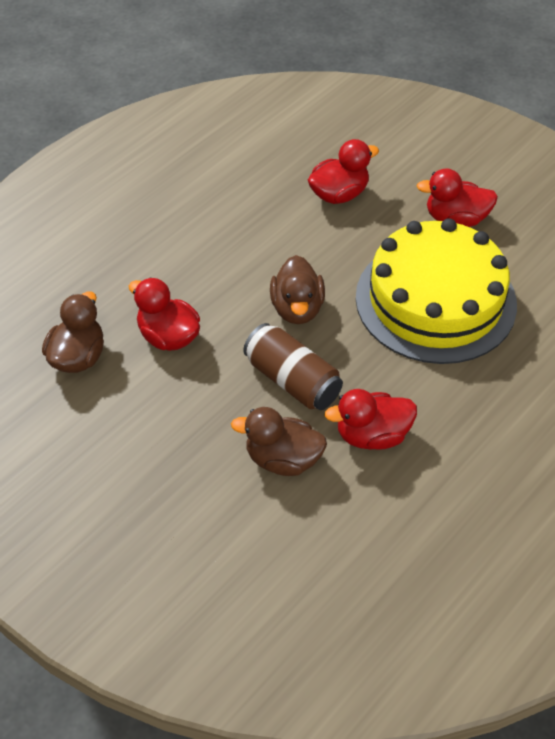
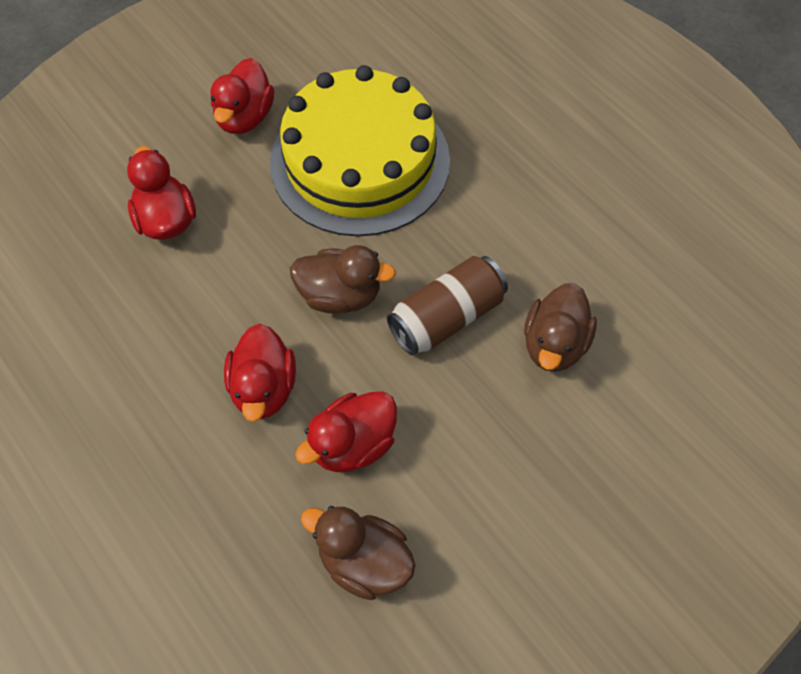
camera: 80 degrees left, 10 degrees up
red duck [325,389,417,450] -> red duck moved to [224,324,296,422]

